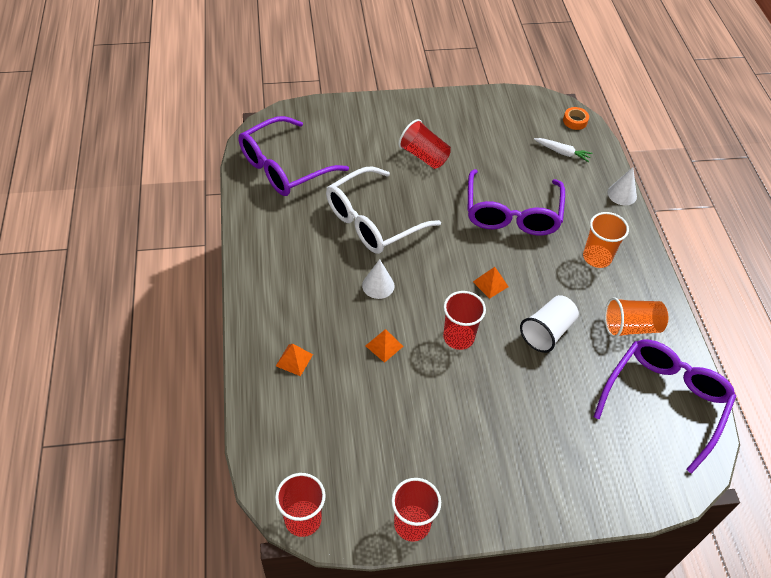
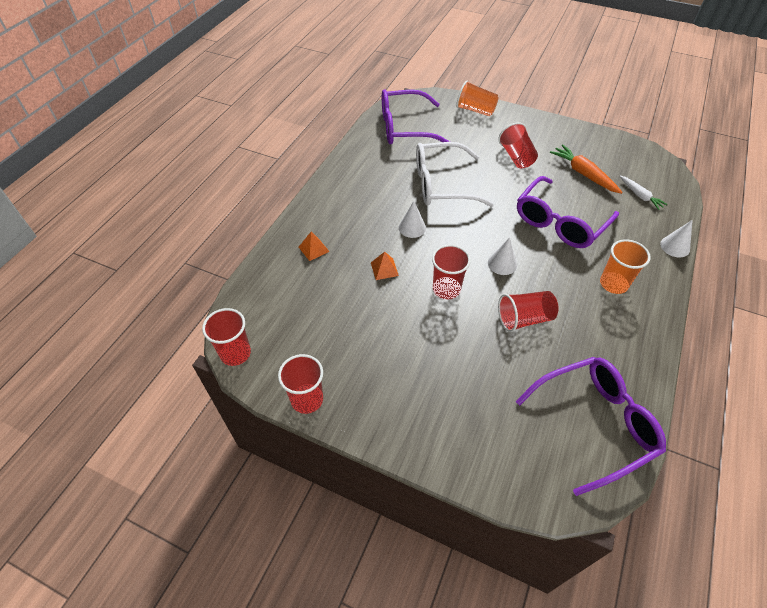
camera: 35 degrees right, 0 degrees up
orange pyramid [473,267,509,299] -> white cone [488,237,517,275]
white cup [520,295,579,353] -> red cup [498,291,559,332]
orange tape [563,107,589,130] -> none
orange cup [605,297,668,338] -> orange cup moved to [456,80,499,116]
none -> orange carrot [550,144,623,194]

